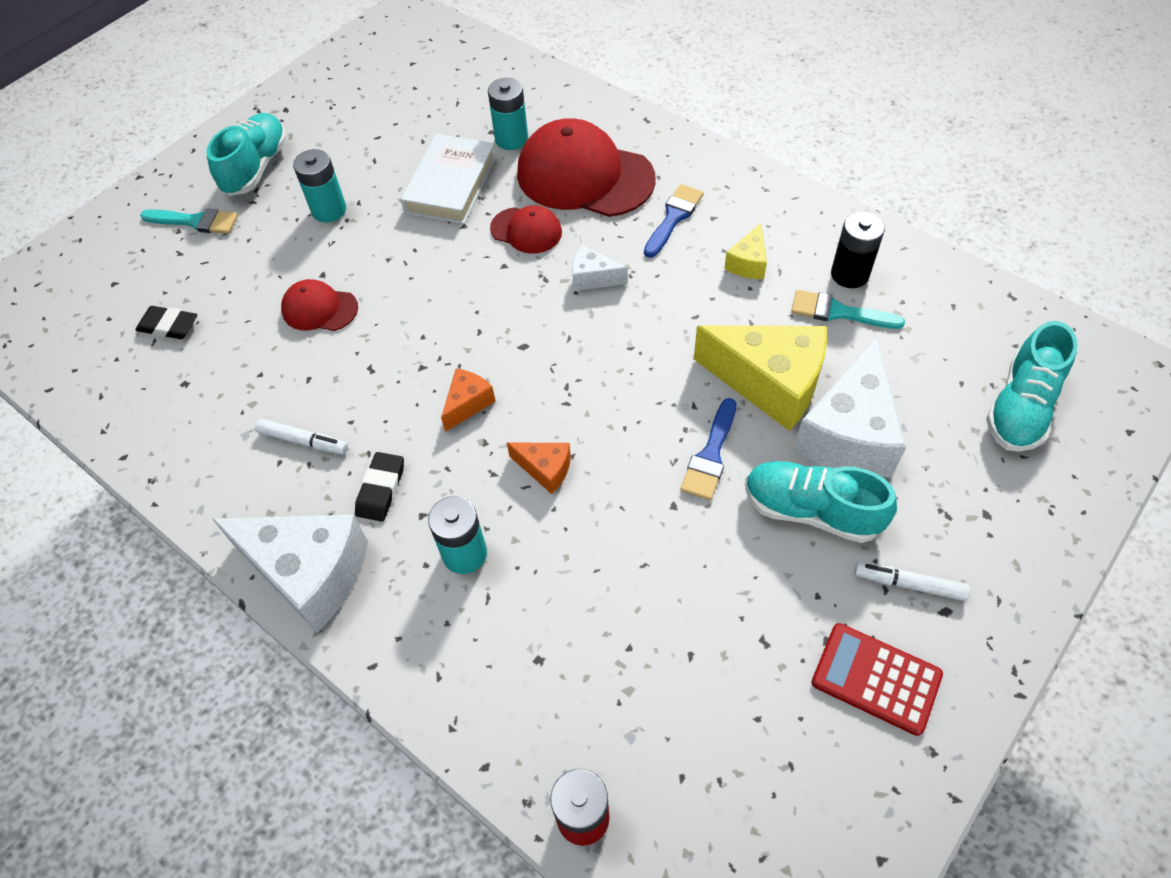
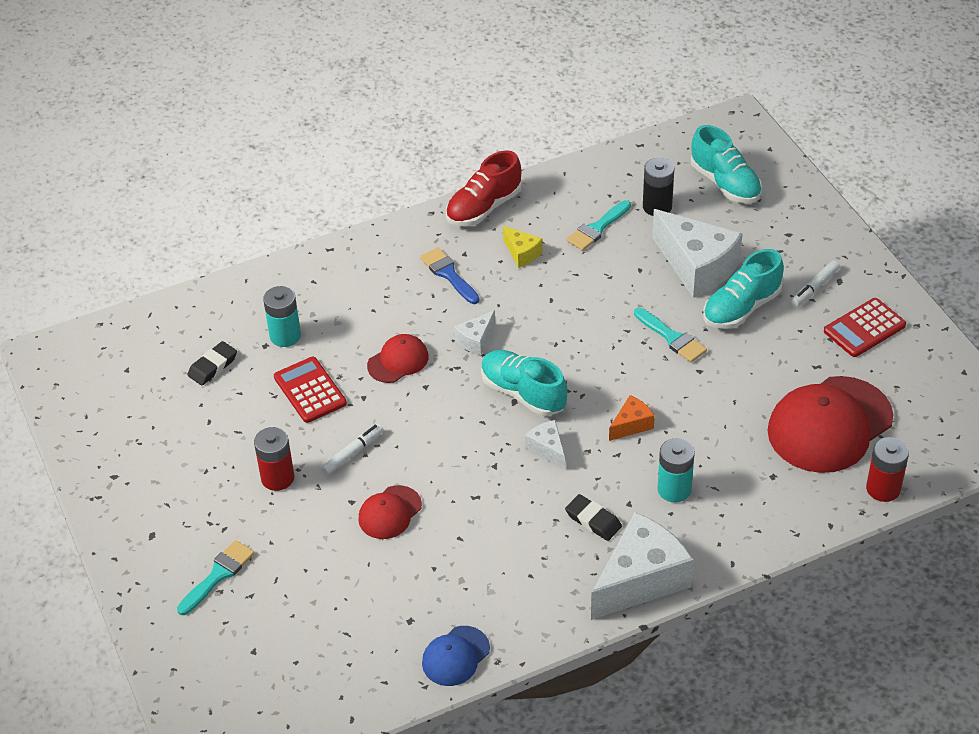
camera: 65 degrees left, 10 degrees down
black eraser [136,306,197,339] -> black eraser moved to [187,341,237,385]
turquoise shoe [206,113,287,196] -> turquoise shoe moved to [481,350,567,416]
white marker [255,419,348,454] -> white marker moved to [321,424,384,475]
turquoise battery [293,149,346,223] -> red battery [254,427,295,491]
white book [401,134,496,224] -> red calculator [274,357,347,423]
orange cheese [441,369,495,432] -> white cheese [525,420,565,470]
red cap [517,118,656,217] -> red cap moved to [767,376,893,473]
blue brush [680,398,736,500] -> turquoise brush [634,308,707,362]
yellow cheese [694,326,827,431] -> none
black battery [831,212,885,288] -> black battery moved to [643,158,674,216]
none -> blue cap [422,626,490,686]
none -> red shoe [446,150,522,226]

